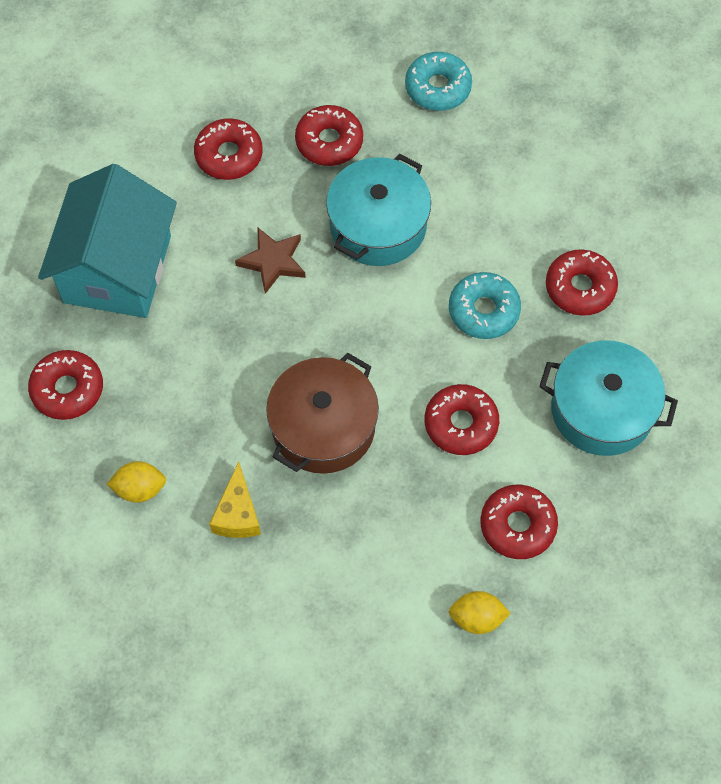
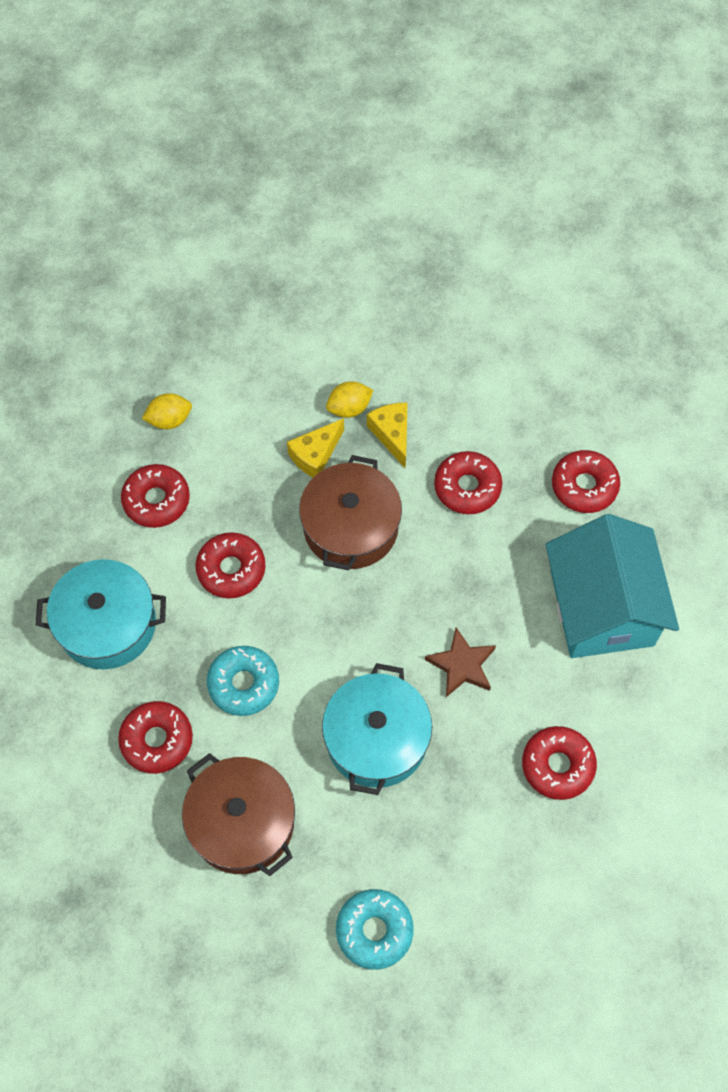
camera: 160 degrees right, 0 degrees up
yellow lemon [107,461,166,503] -> yellow lemon moved to [326,382,373,418]
red donut [295,105,363,166] -> red donut moved to [434,451,502,514]
none -> brown pot [182,753,295,876]
none -> yellow cheese [287,418,344,478]

